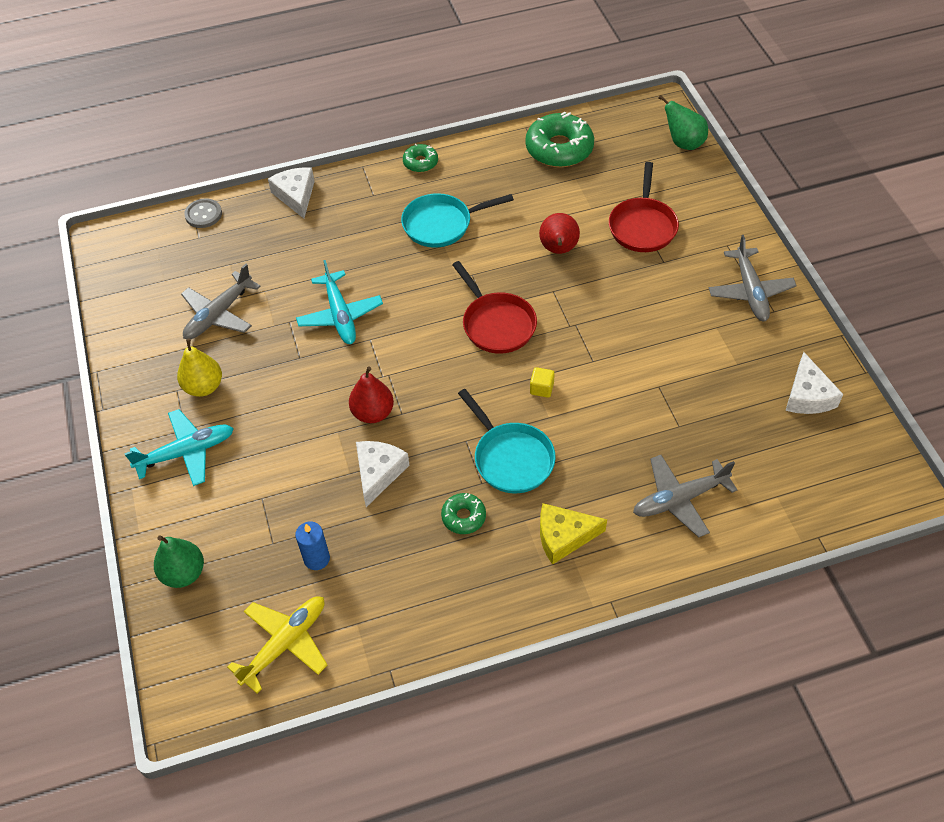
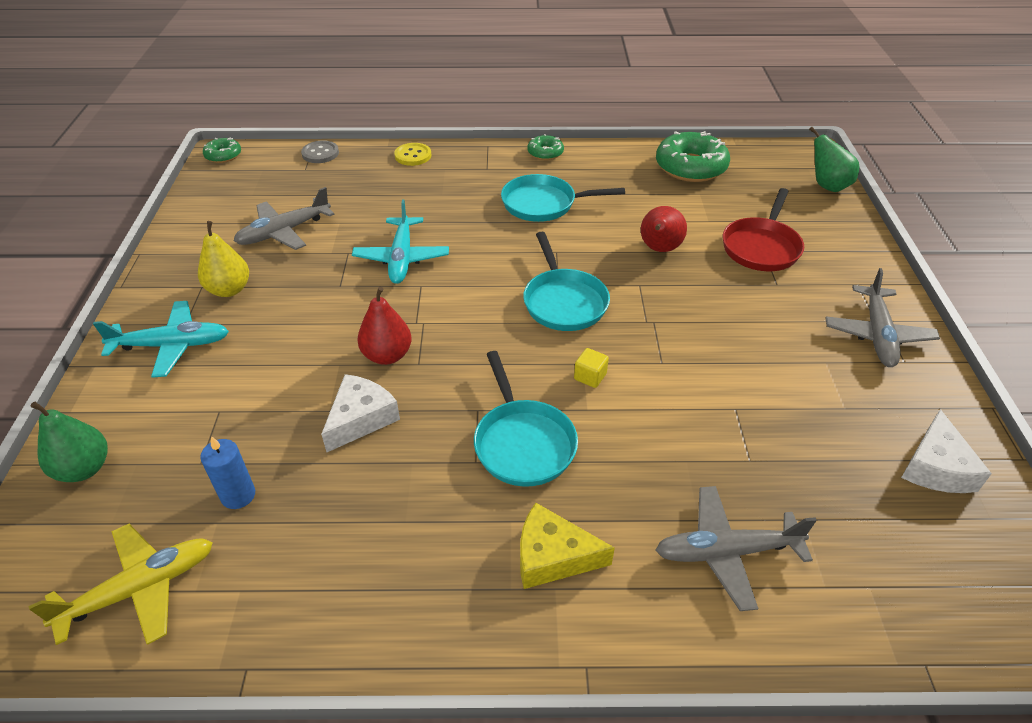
camera: 15 degrees right, 10 degrees down
white cheese [268,167,315,219] -> yellow button [394,143,431,166]
green donut [441,493,486,534] -> green donut moved to [203,137,241,163]
red pan [452,261,537,354] -> turquoise pan [523,232,610,331]

